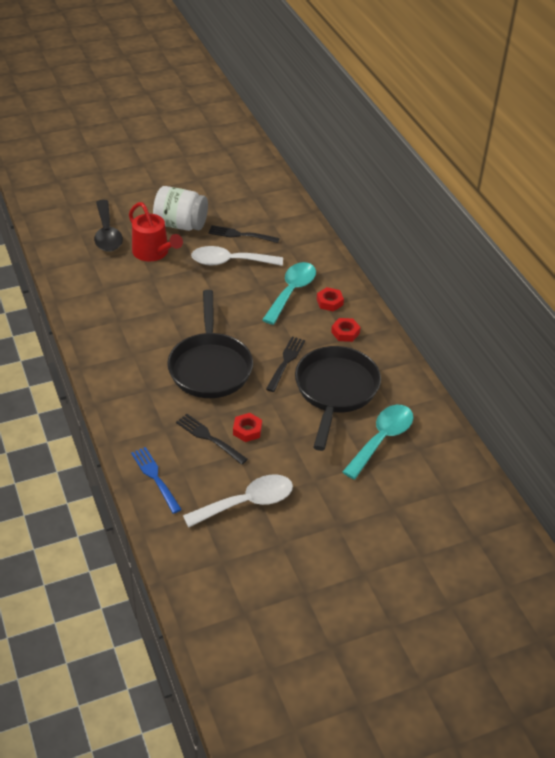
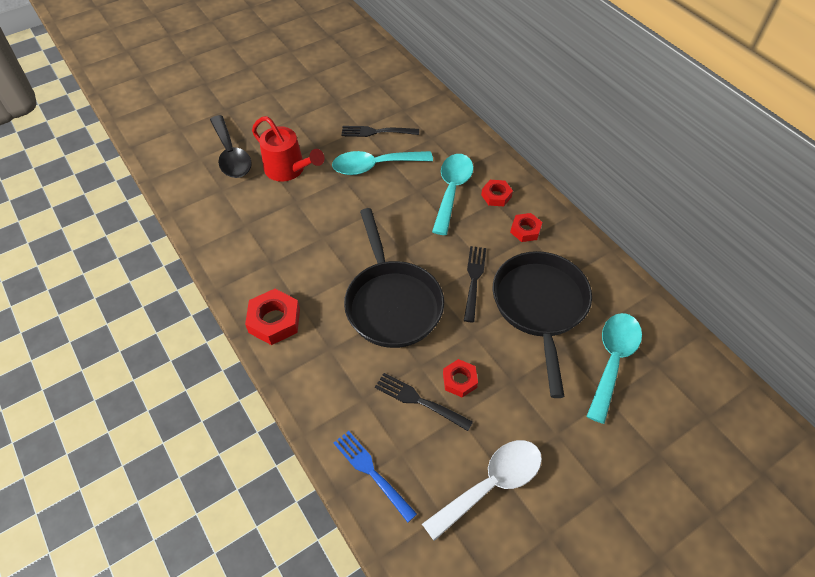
camera: 10 degrees left, 10 degrees up
white jar [153,186,208,231] -> none
white spoon [191,246,283,266] -> turquoise spoon [332,151,433,175]
none -> red nut [245,289,300,345]

